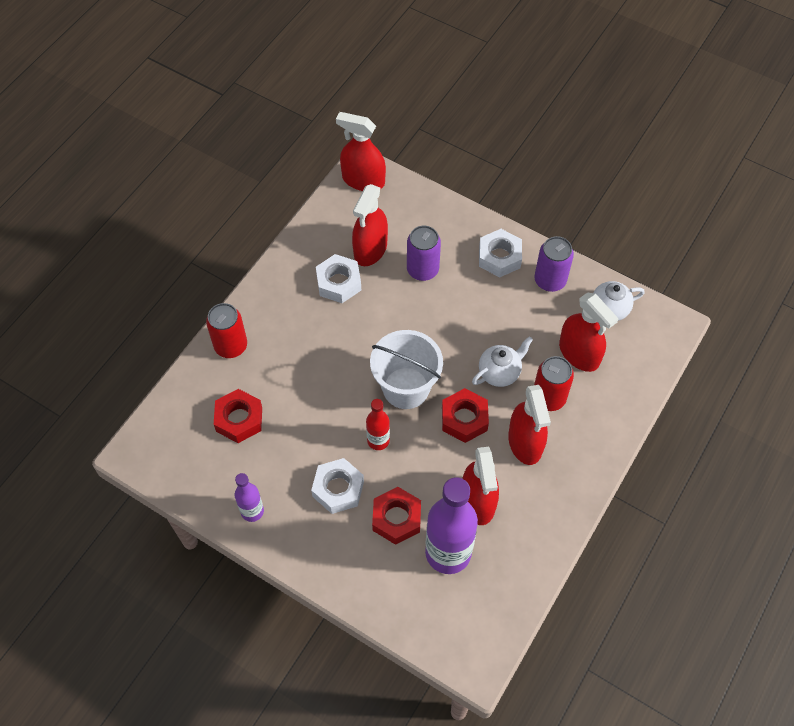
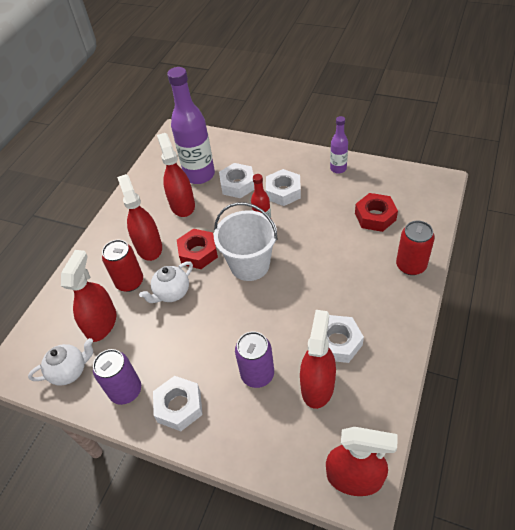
camera: 175 degrees right, 10 degrees down
red nut [372,487,421,545] -> white nut [219,163,254,198]
red spray bottle [559,292,619,372] -> red spray bottle turned 60 degrees clockwise [61,250,116,342]

